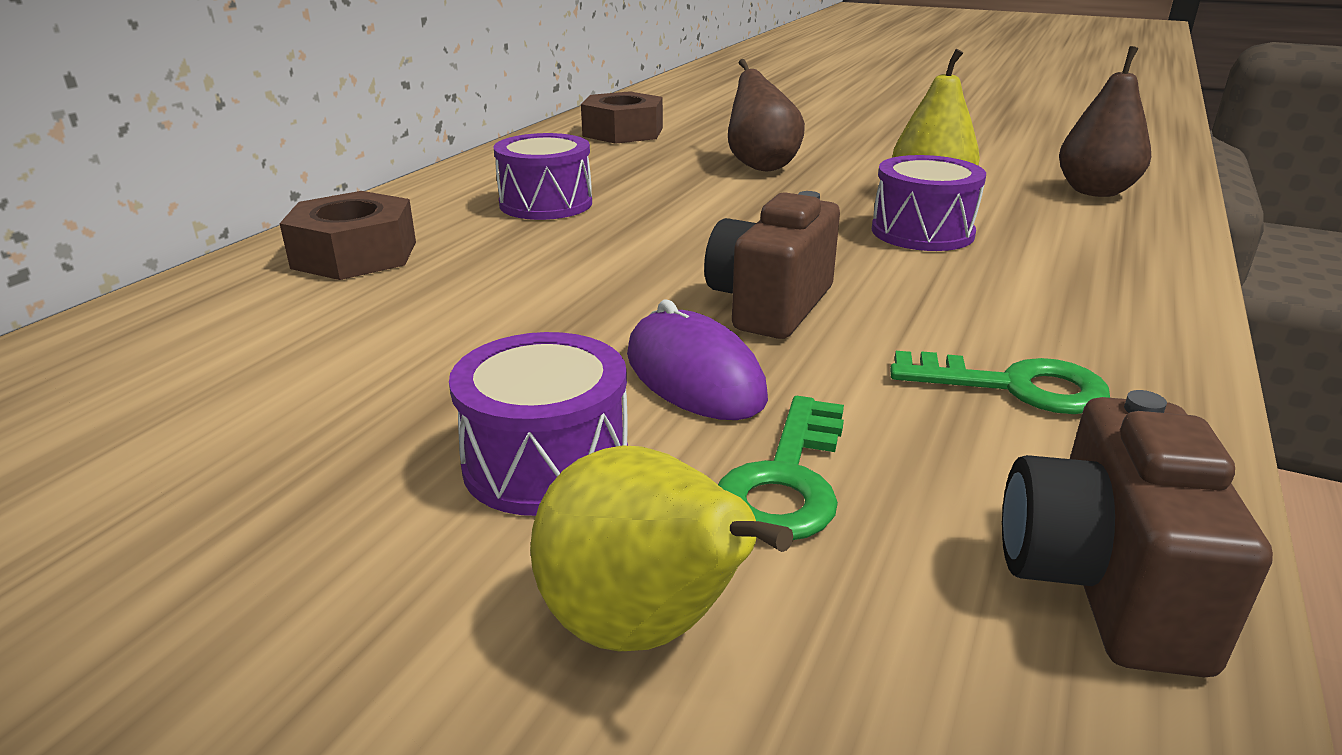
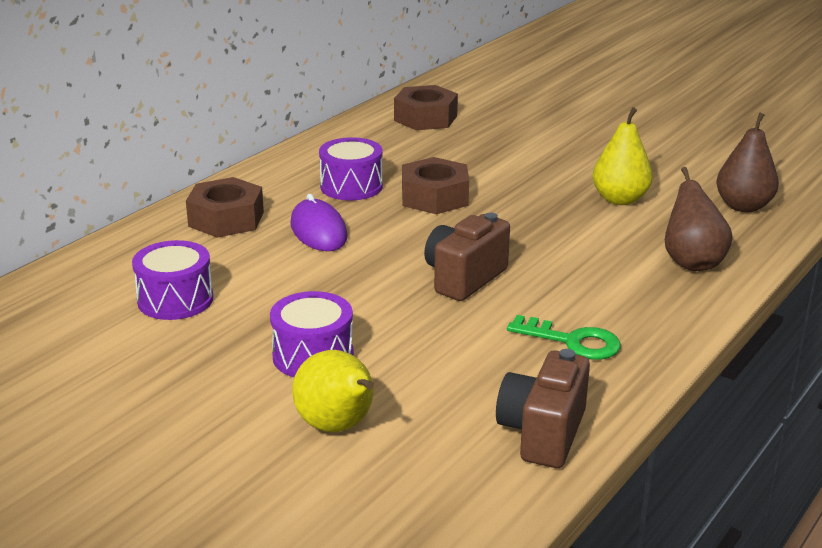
camera: 10 degrees right, 0 degrees up
purple mouse [627,300,768,420] -> purple mouse moved to [290,194,348,251]
green key [718,396,844,540] -> none
brown pear [728,59,805,171] -> brown pear moved to [665,167,732,271]
purple drum [872,155,986,251] -> purple drum moved to [132,240,213,320]
none -> brown nut [402,157,469,214]

